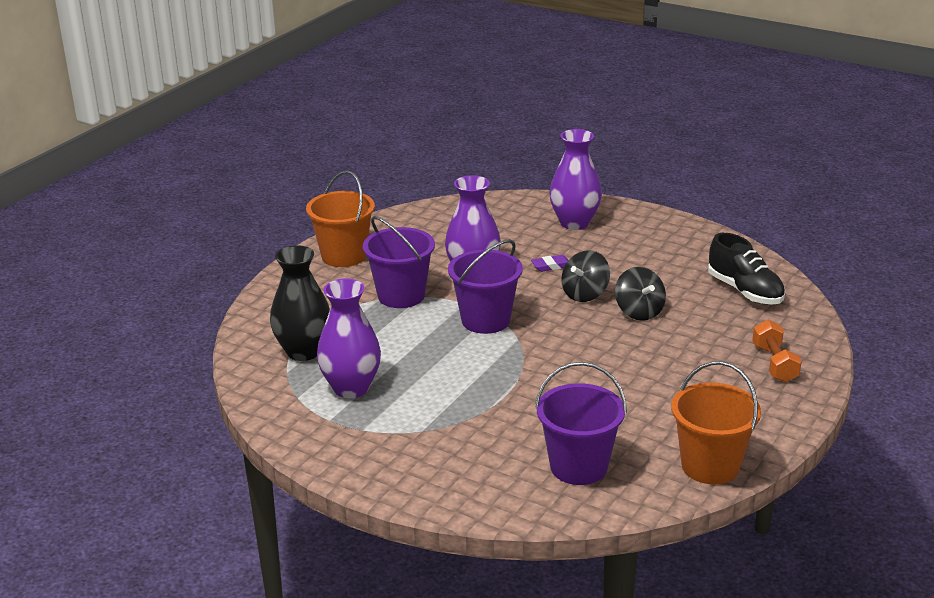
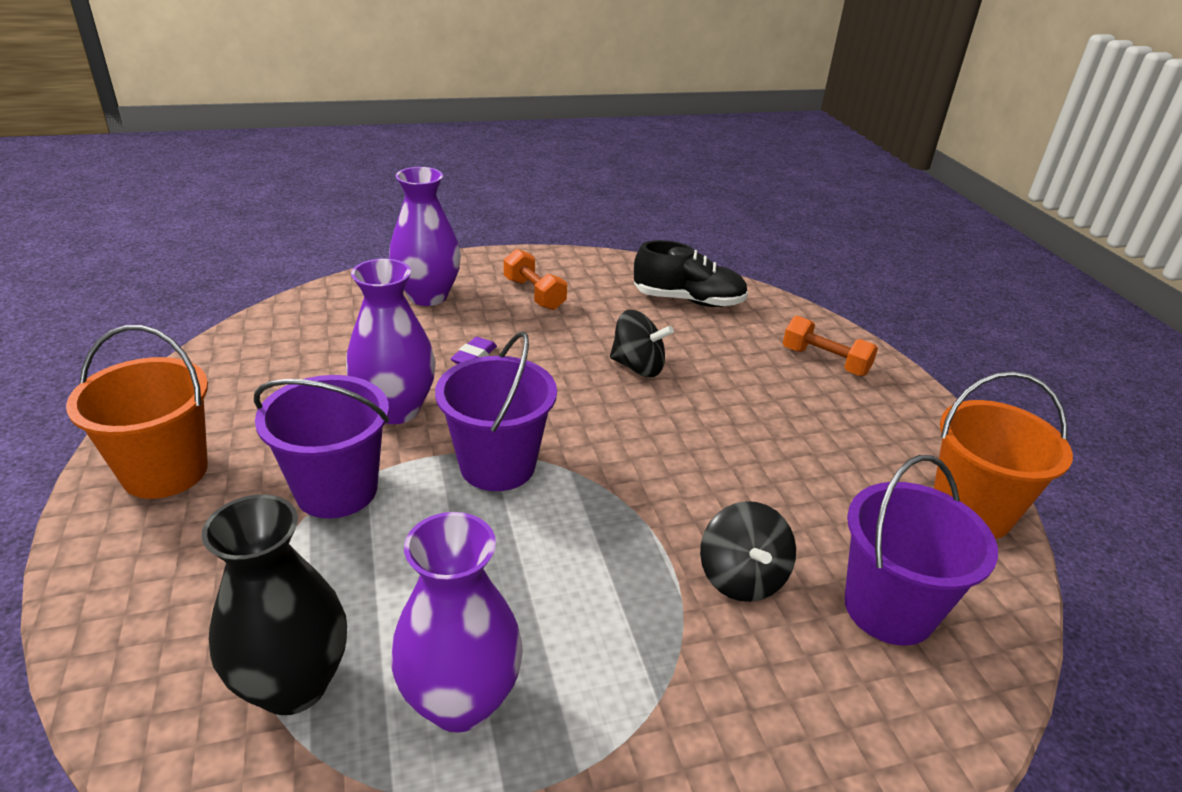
camera: 50 degrees left, 5 degrees up
black spinning top [561,250,610,302] -> black spinning top moved to [700,501,796,602]
none -> orange dumbbell [504,249,567,310]

